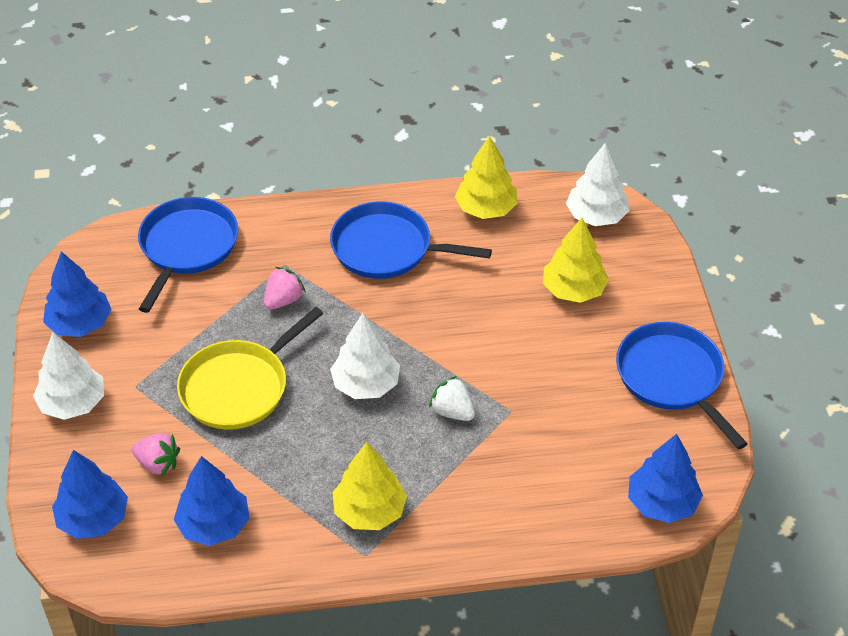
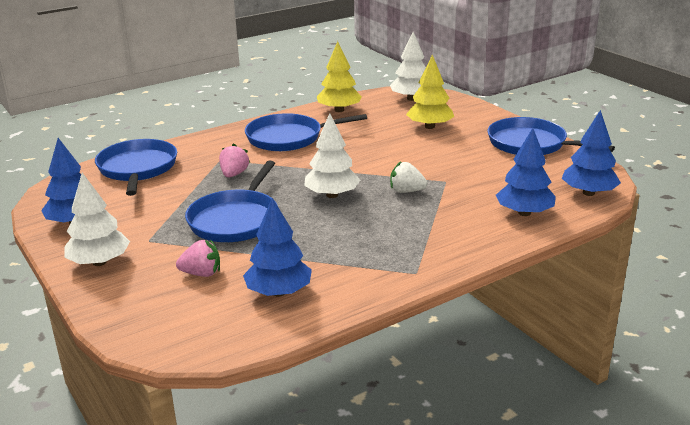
camera: 25 degrees left, 20 degrees down
blue tree [52,450,128,539] -> blue tree moved to [496,128,556,216]
yellow pan [177,307,324,430] -> blue pan [185,161,278,242]
yellow tree [332,442,407,530] -> none

